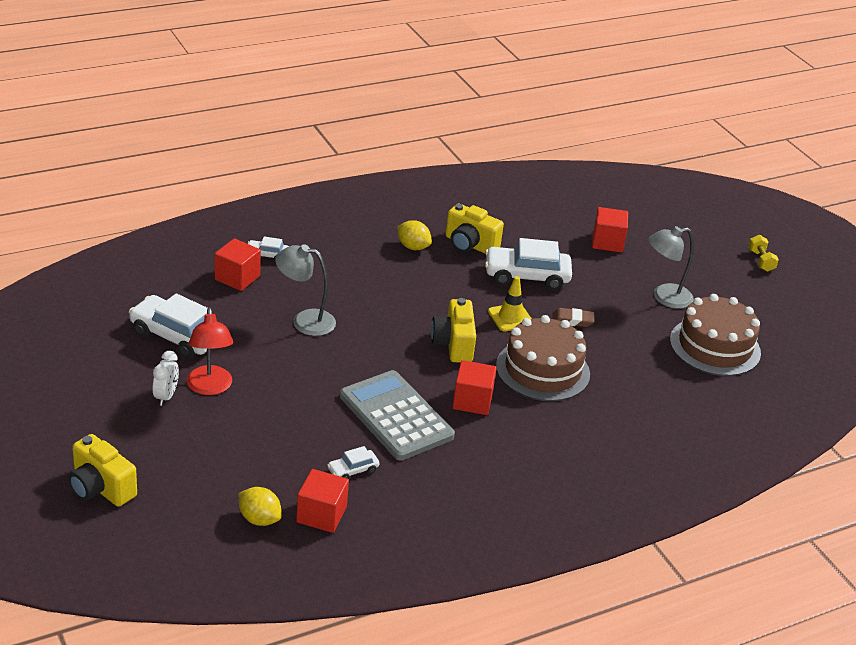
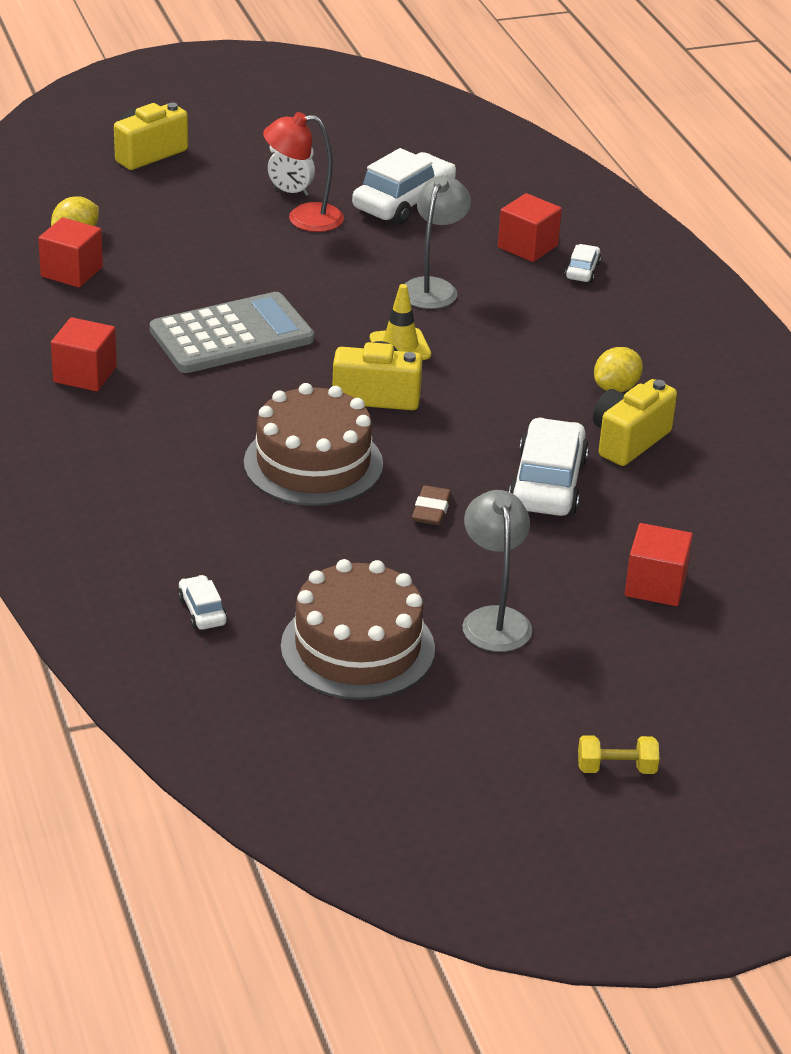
camera: 100 degrees right, 0 degrees up
white car [327,446,379,479] -> white car moved to [178,575,227,630]
red cube [452,360,497,415] -> red cube moved to [51,317,117,391]
yellow traffic cone [488,276,532,332] -> yellow traffic cone moved to [370,284,431,360]

